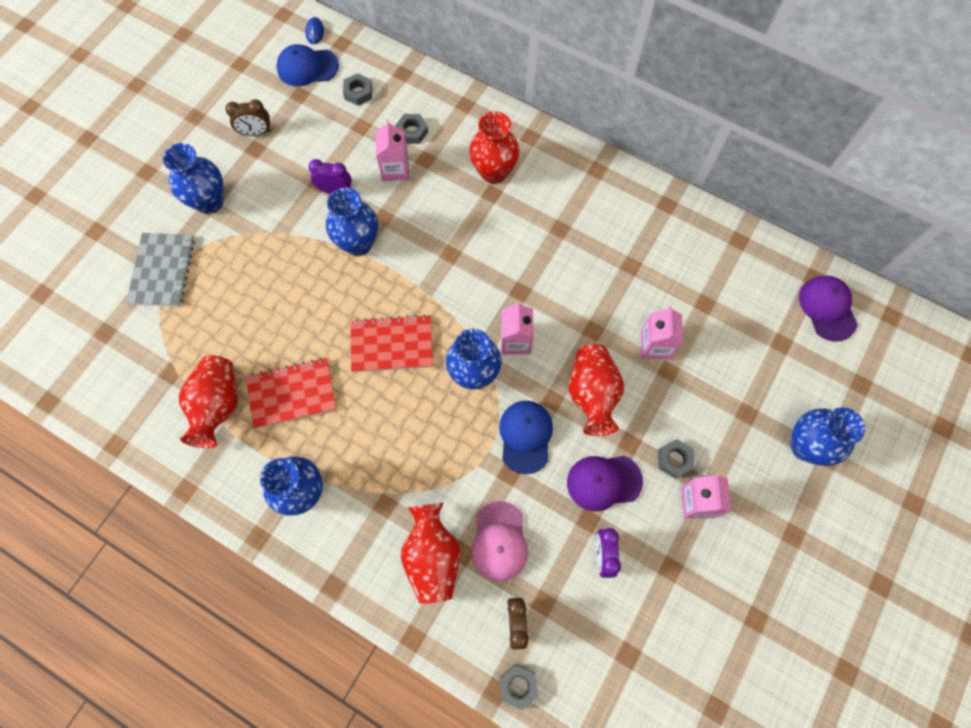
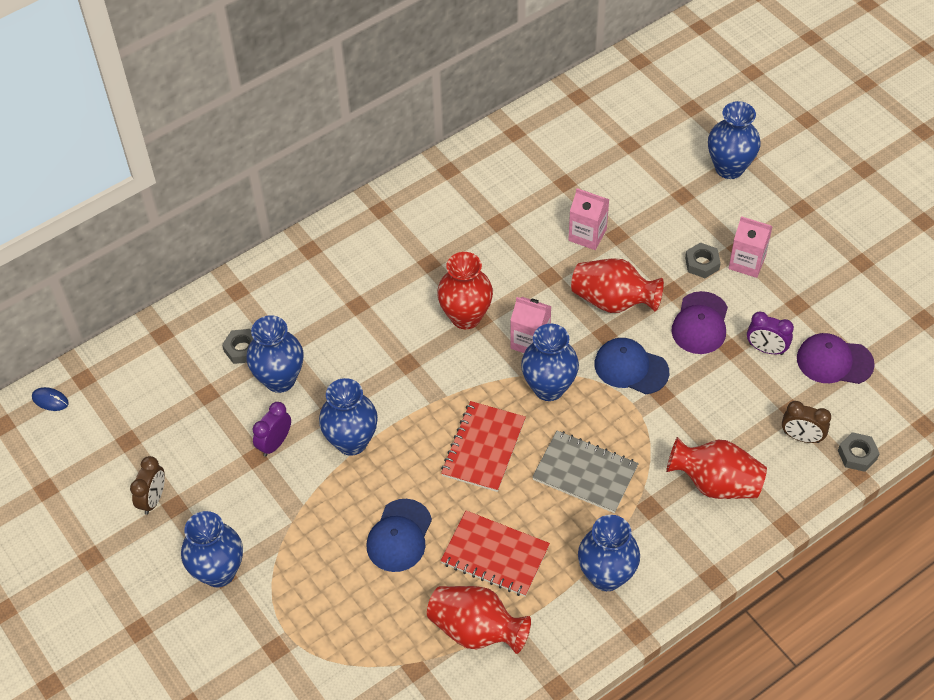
camera: 65 degrees left, 15 degrees down
grey notebook [126,233,195,307] -> grey notebook moved to [532,431,639,513]
red notebook [246,358,337,429] -> red notebook turned 75 degrees counterclockwise [440,510,550,597]
blue cap [276,44,339,87] -> blue cap moved to [367,499,432,572]
grey nut [343,73,372,106] -> none
pink carton [376,120,409,181] -> blue vase [246,315,303,393]
red vase [469,111,519,184] -> red vase moved to [437,252,493,329]
pink cap [471,501,528,581] -> none
purple cap [799,275,858,342] -> purple cap moved to [797,333,875,384]

